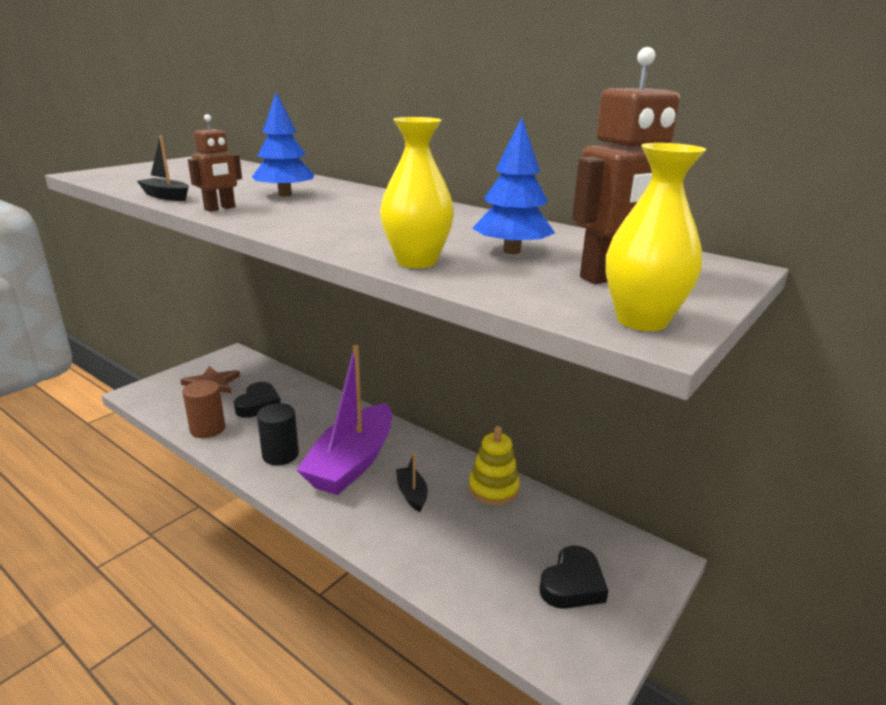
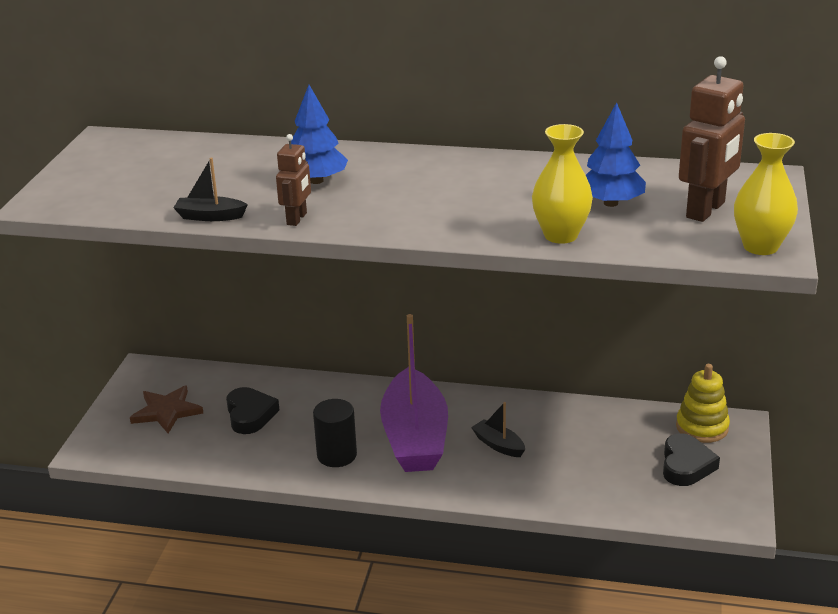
camera: 25 degrees left, 5 degrees up
brown cylinder [182,380,225,438] -> none
yellow stacking toy [469,426,520,505] -> yellow stacking toy moved to [676,364,730,443]

